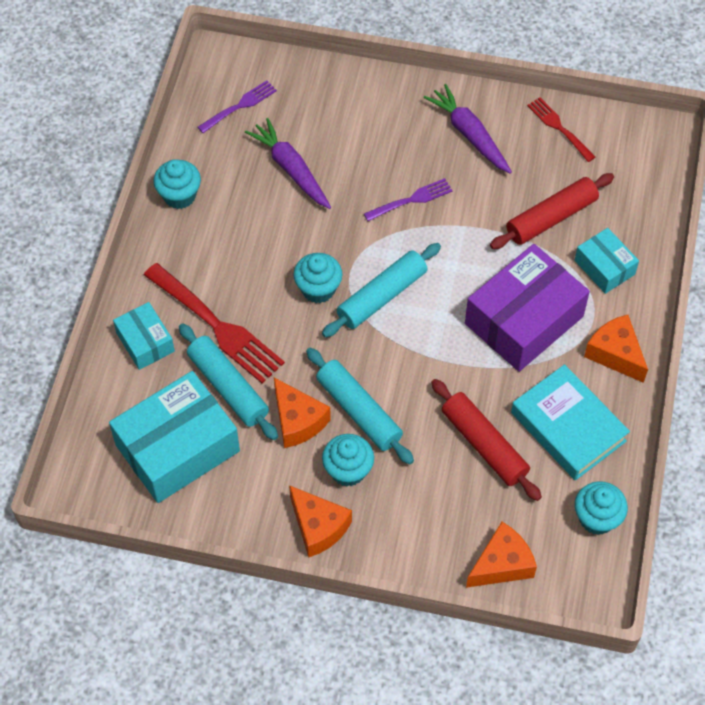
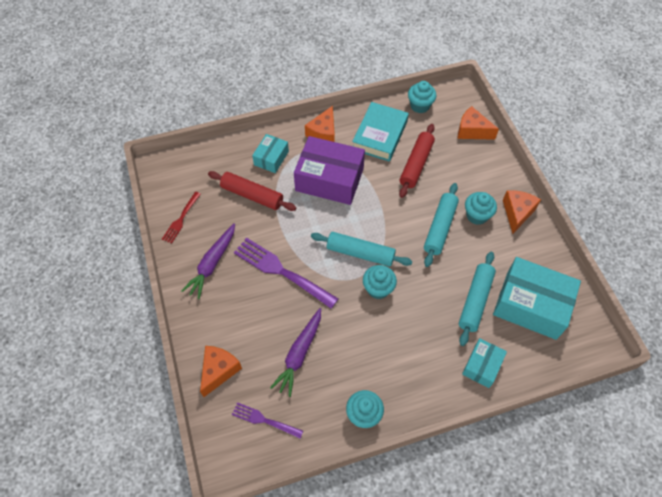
camera: 120 degrees left, 0 degrees up
red fork [144,263,285,383] -> none
orange cheese [274,378,331,448] -> orange cheese moved to [200,346,242,397]
purple fork [364,178,453,221] -> purple fork [234,238,338,309], size x1.80

